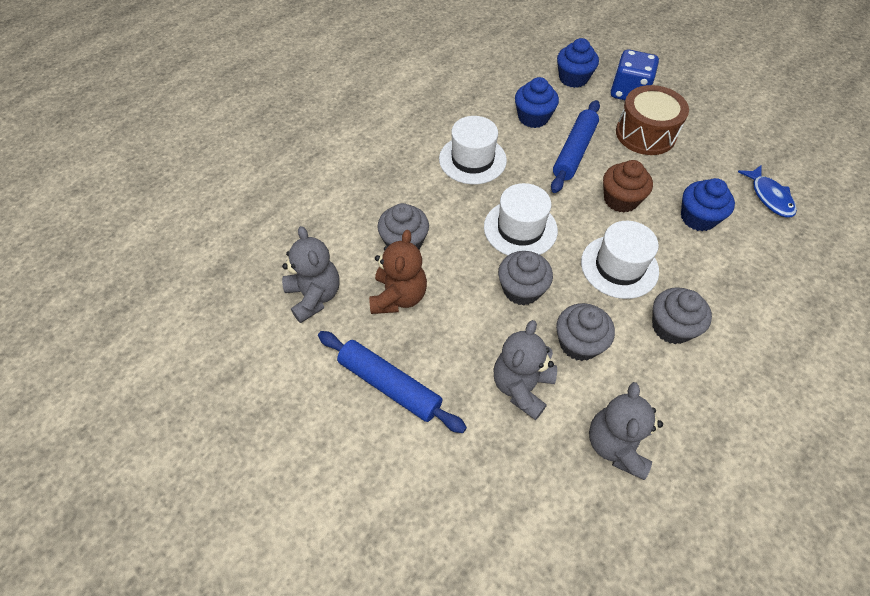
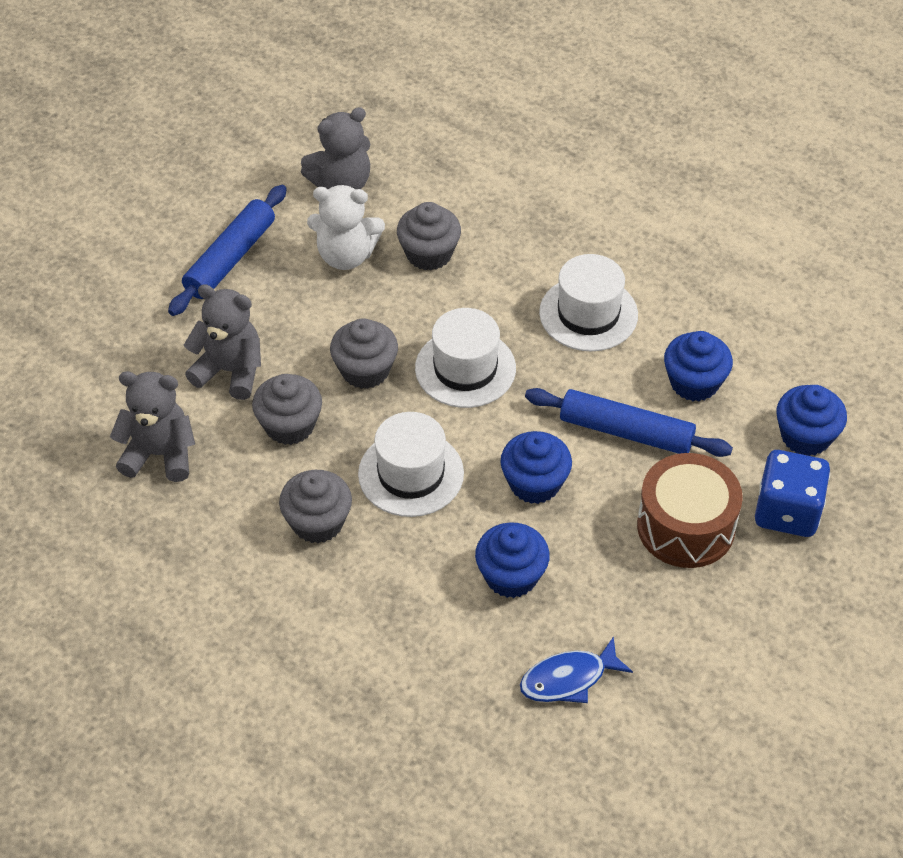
camera: 85 degrees right, 5 degrees down
brown teddy bear [369,230,427,314] -> white teddy bear [307,185,385,270]
brown cupcake [603,160,653,213] -> blue cupcake [501,431,572,504]

